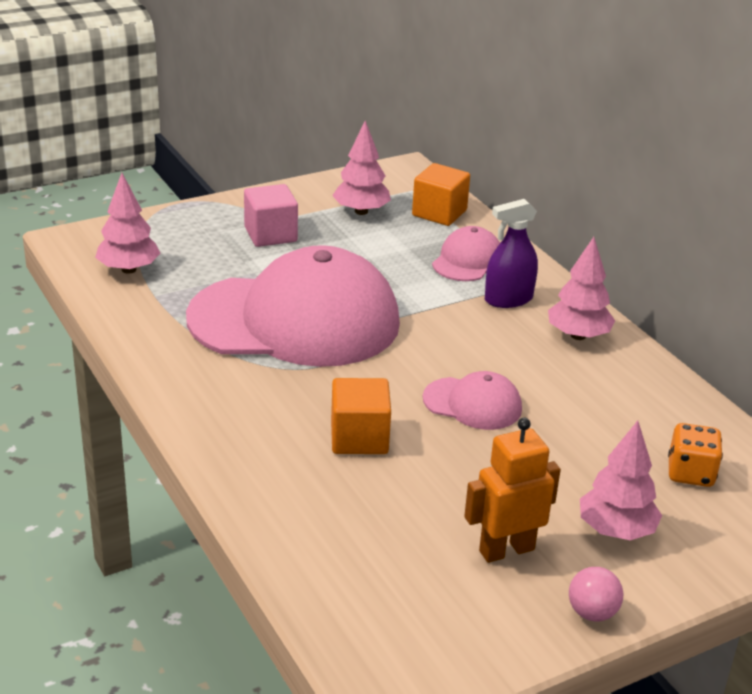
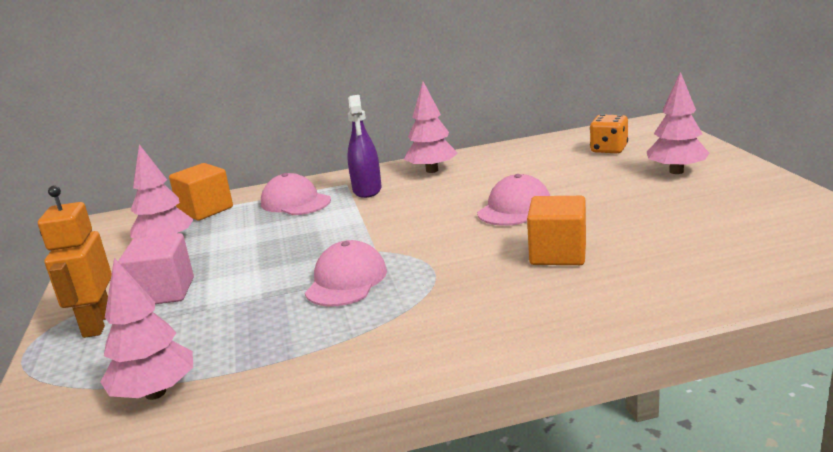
camera: 70 degrees left, 10 degrees down
pink cap [186,245,400,367] -> pink cap [305,240,387,307], size x0.44
orange robot [464,418,561,563] -> orange robot moved to [38,186,112,338]
pink ball [569,567,623,621] -> none

